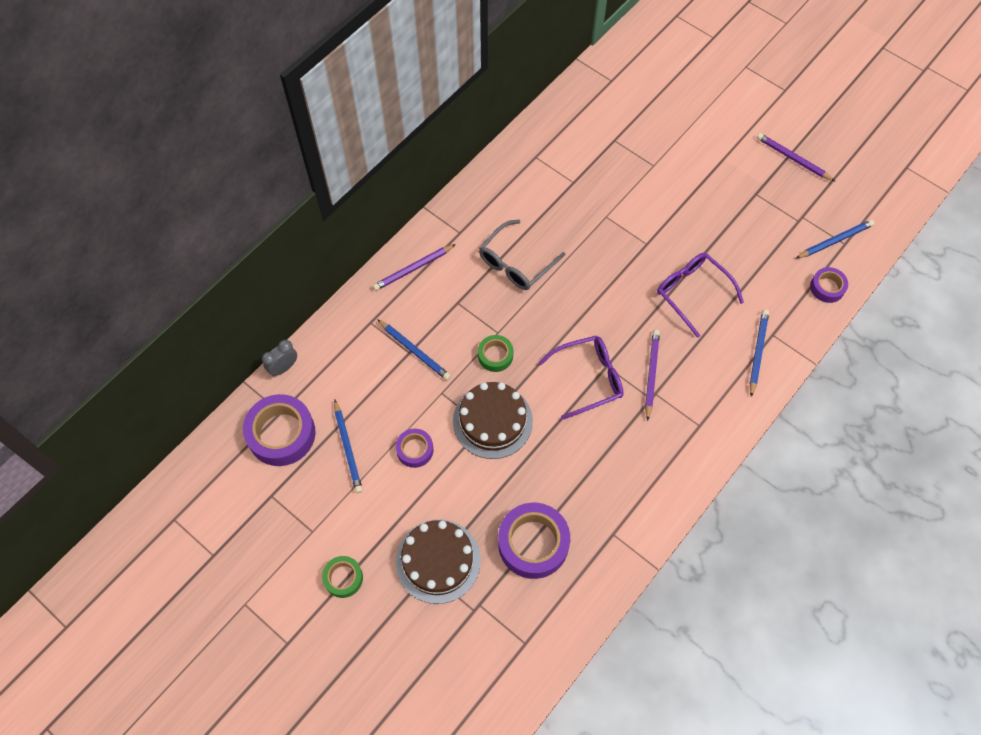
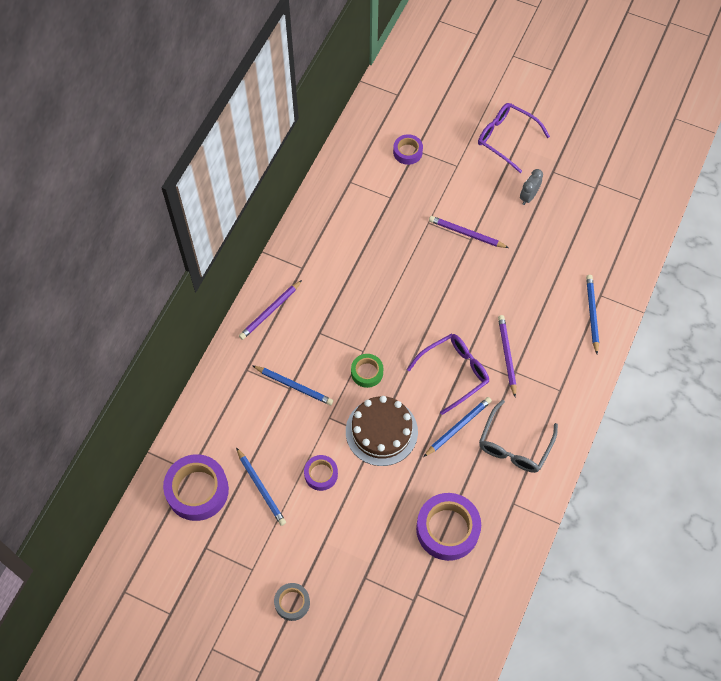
camera: 15 degrees left, 0 degrees up
grey clock [262,340,297,376] -> grey clock moved to [520,169,543,205]
green tape [322,556,363,598] -> grey tape [274,583,310,621]
brown cake [396,520,481,604] -> none
grey glasses [479,220,565,290] -> grey glasses moved to [479,400,558,473]
purple glasses [657,253,744,338] -> purple glasses moved to [478,103,550,173]
purple pencil [757,133,835,181] -> purple pencil moved to [429,216,509,248]
blue pencil [795,219,875,259] -> blue pencil moved to [424,397,492,457]
purple tape [810,267,848,303] -> purple tape moved to [393,134,423,165]

